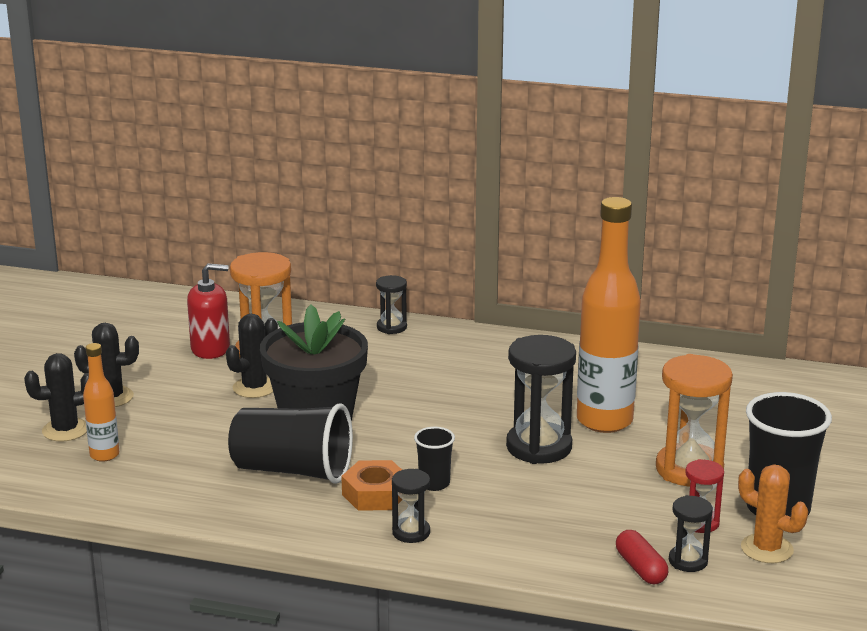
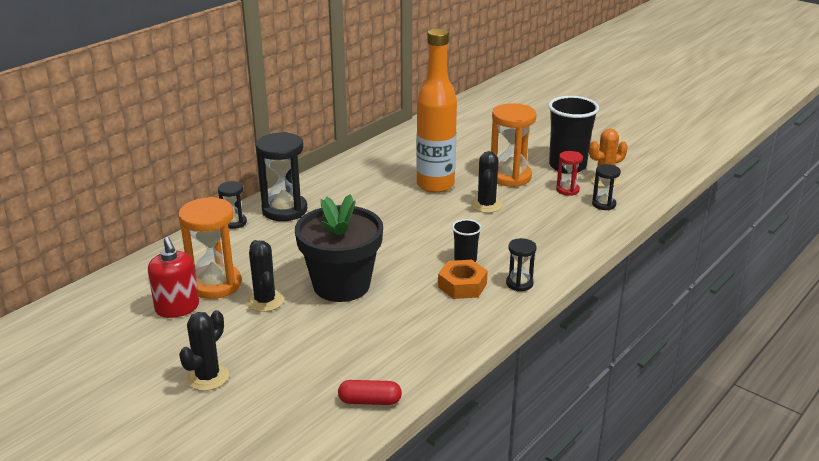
camera: 65 degrees left, 5 degrees up
black cactus [24,353,89,442] -> black cactus moved to [471,151,503,213]
orange bottle [83,343,119,462] -> none
red soap dispenser [187,263,230,359] -> red soap dispenser turned 135 degrees clockwise [148,237,199,318]
black cup [228,403,353,484] -> none
black hourglass [506,335,576,464] -> black hourglass moved to [256,132,307,221]
red capsule [616,530,669,585] -> red capsule moved to [338,380,402,405]

